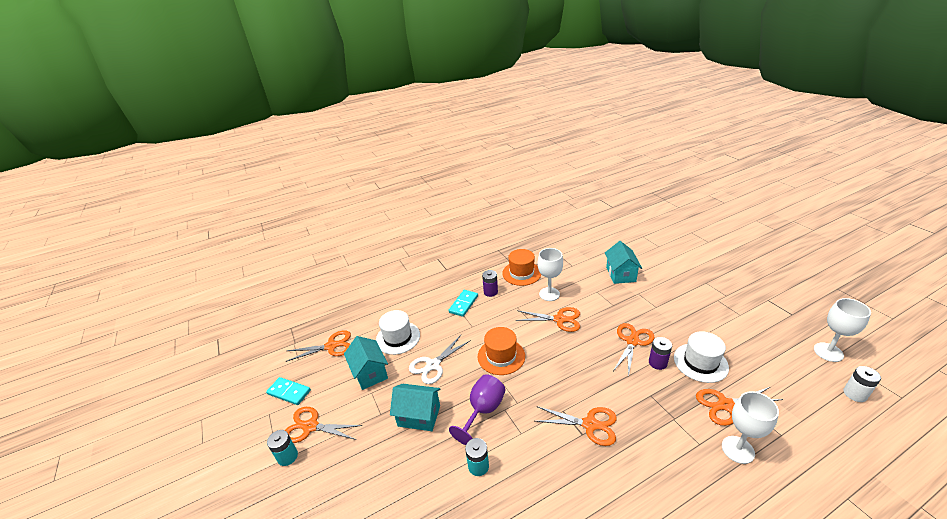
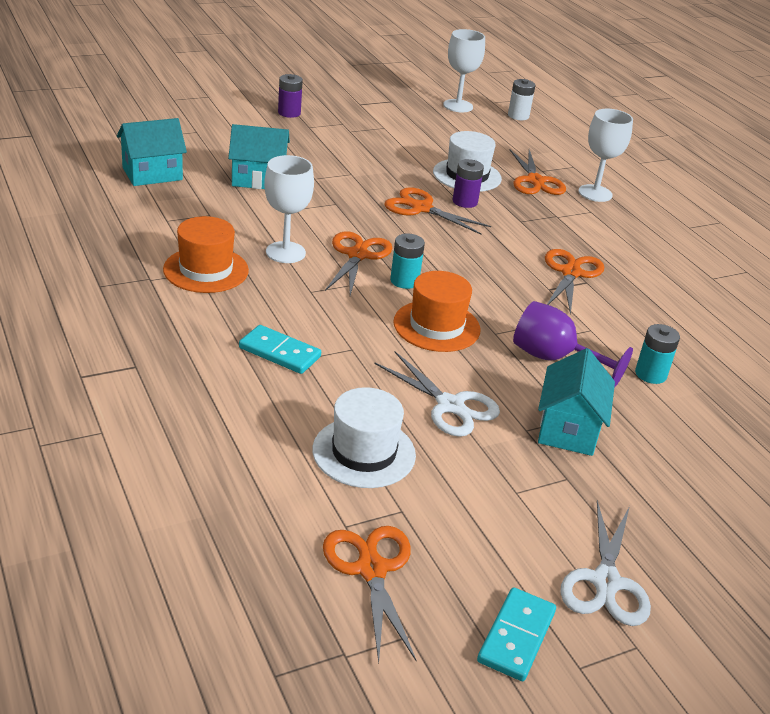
camera: 95 degrees left, 0 degrees up
turquoise battery [267,430,298,466] -> turquoise battery moved to [390,234,425,289]
orange scissors [285,407,363,443] -> white scissors [560,500,651,626]
turquoise house [344,336,388,390] -> turquoise house moved to [117,118,187,186]
purple battery [482,270,498,297] -> purple battery moved to [278,74,303,118]

